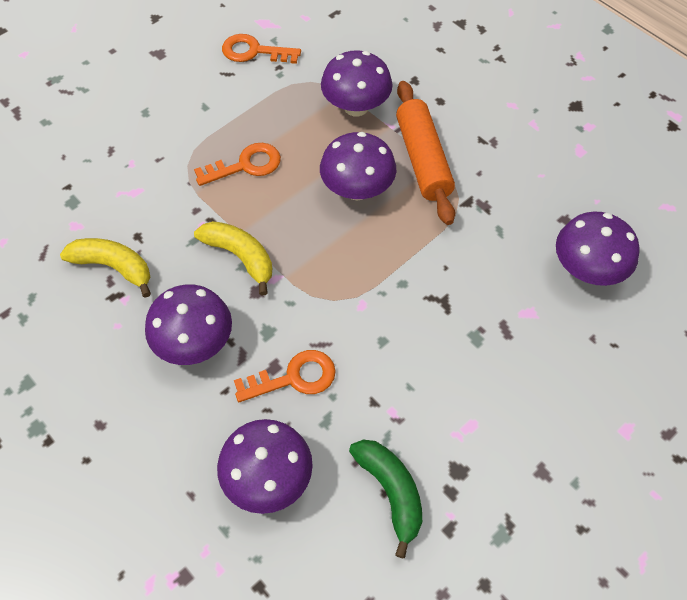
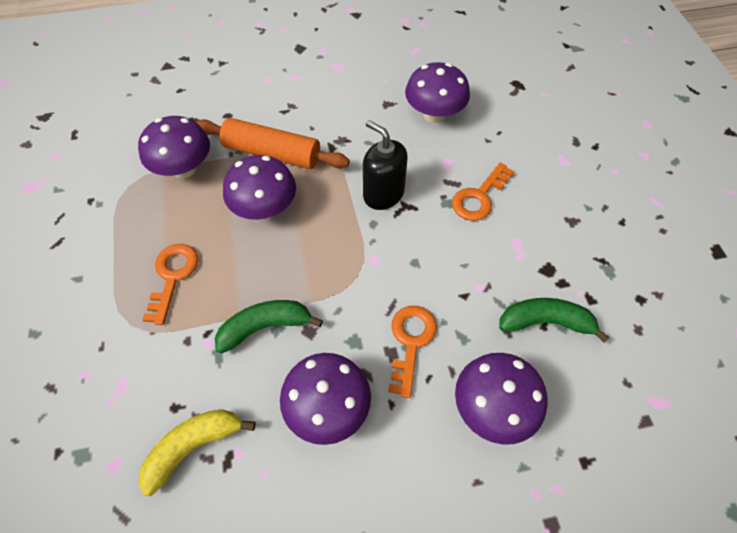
camera: 60 degrees left, 0 degrees up
yellow banana [194,221,272,296] -> green banana [215,300,323,354]
orange key [222,34,301,64] -> orange key moved to [452,162,515,221]
none -> black soap dispenser [363,120,408,210]

